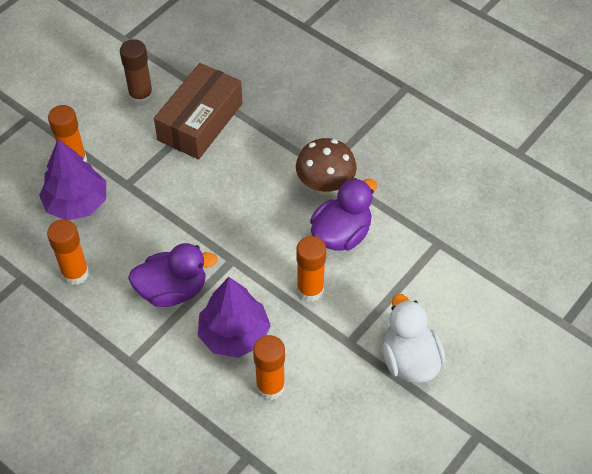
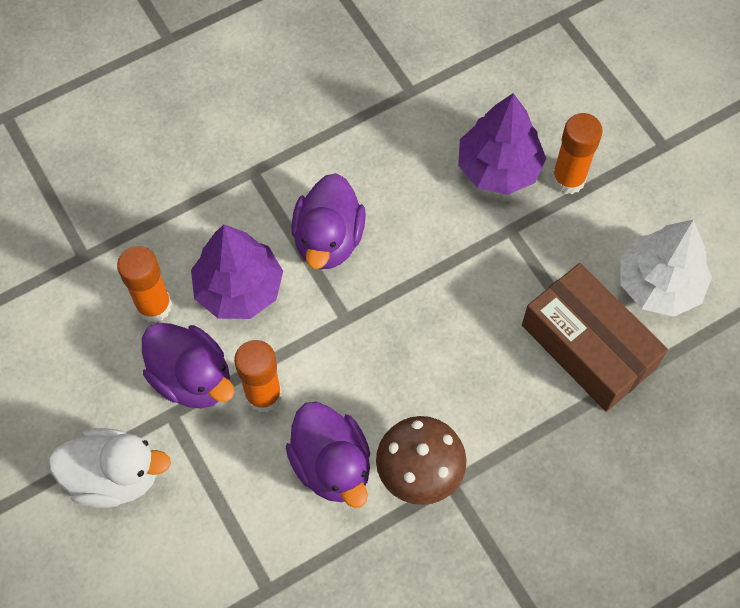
camera: 110 degrees right, 10 degrees up
orange glue stick [47,219,89,285] -> none
brown glue stick [120,39,153,106] -> white tree [621,220,712,317]
none -> purple duck [142,323,234,408]

